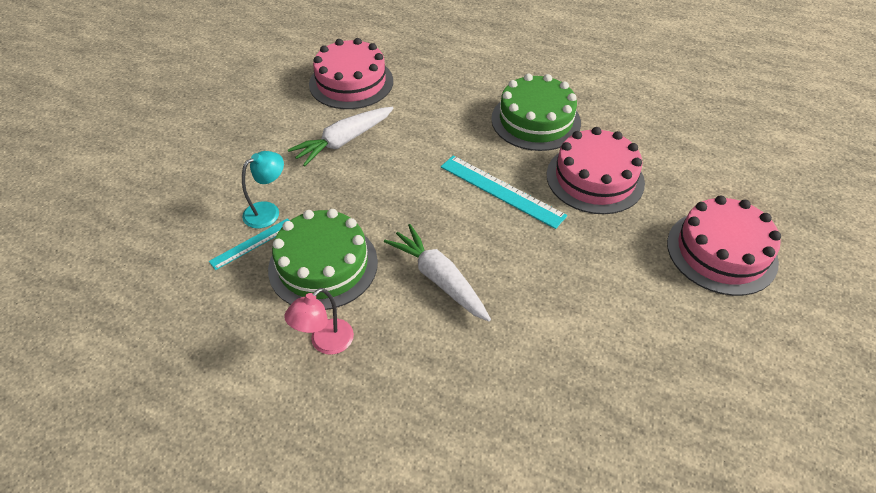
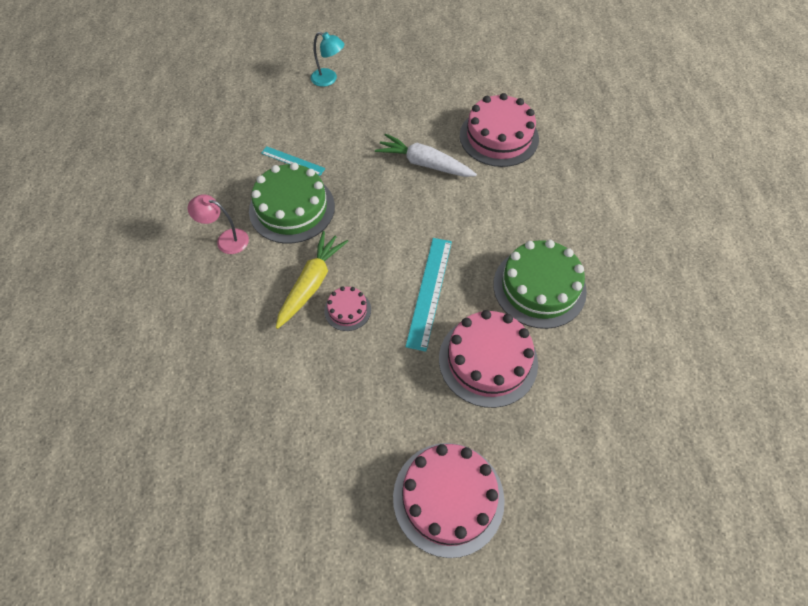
camera: 65 degrees right, 10 degrees up
turquoise lamp [242,151,284,229] -> turquoise lamp moved to [311,32,344,87]
white carrot [384,224,491,321] -> yellow carrot [276,231,348,329]
none -> pink cake [324,287,371,331]

